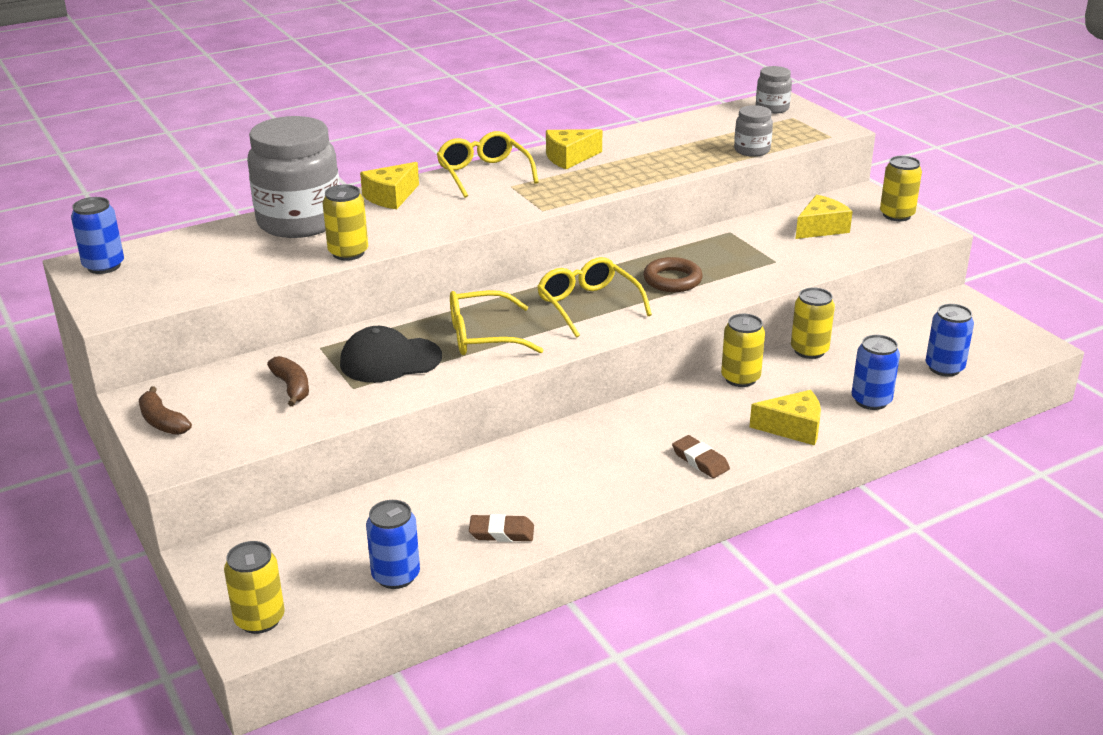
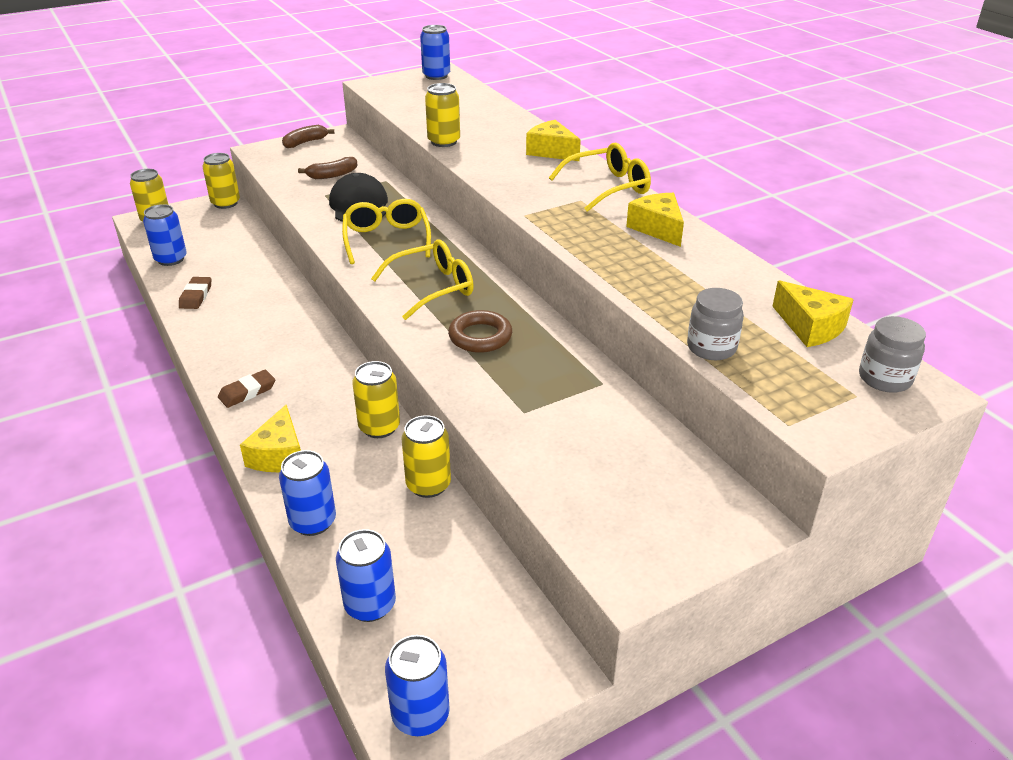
camera: 90 degrees right, 5 degrees up
grey jar [247,116,340,238] -> none
yellow cheese [796,195,853,239] -> yellow cheese moved to [772,281,854,347]
yellow can [880,156,922,221] -> yellow can moved to [203,153,240,209]
none -> blue can [385,635,450,736]

